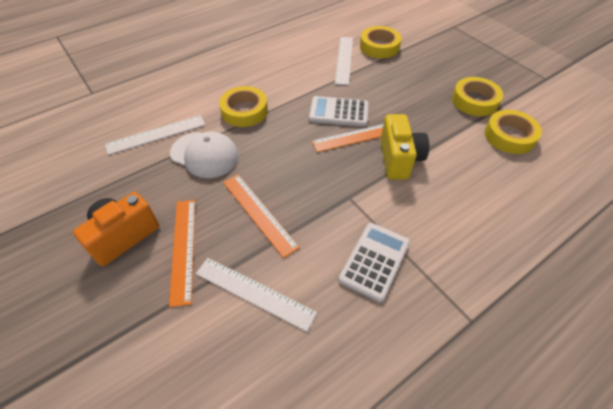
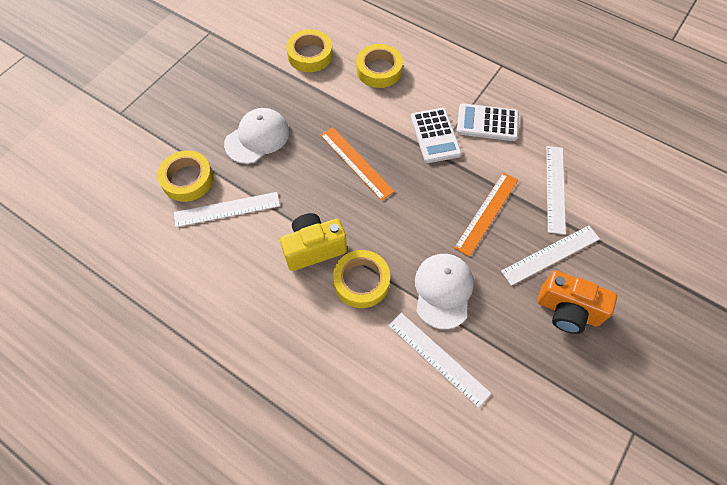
camera: 110 degrees left, 10 degrees up
orange ruler [169,200,195,307] -> white ruler [501,225,600,286]
white calculator [309,96,369,127] -> white calculator moved to [410,108,462,163]
yellow camera [380,114,429,180] -> yellow camera moved to [280,213,347,271]
yellow tape [452,77,503,116] -> yellow tape moved to [356,44,403,88]
none -> white cap [224,108,289,164]

